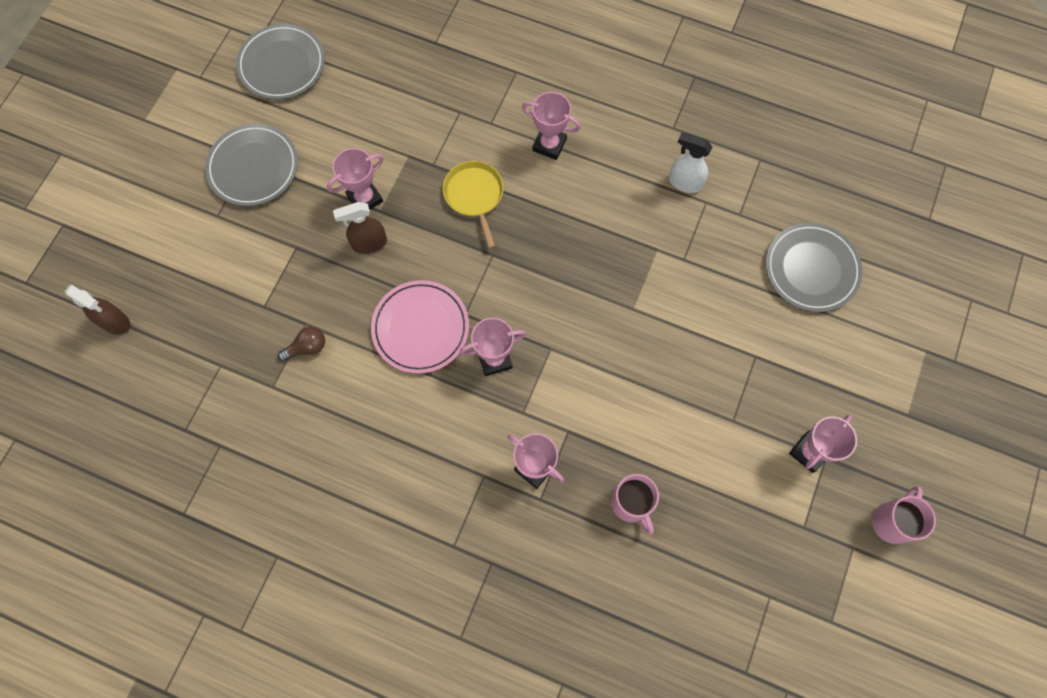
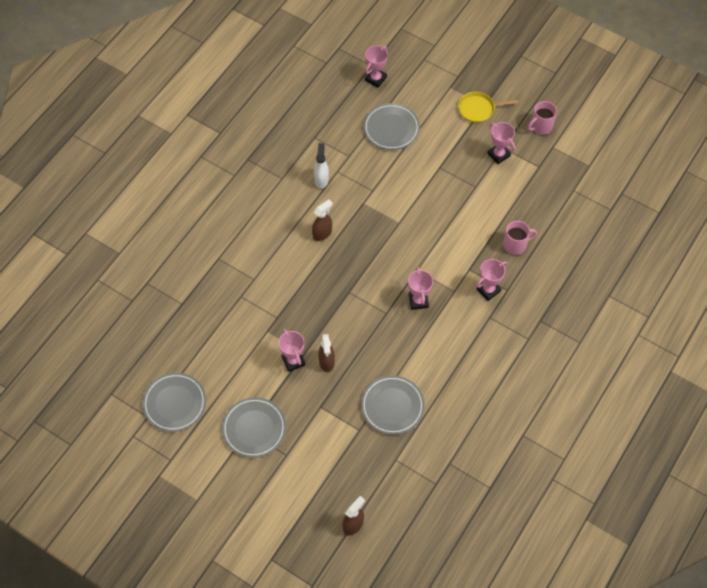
camera: 80 degrees left, 10 degrees down
brown light bulb [278,326,325,361] -> grey plate [361,375,425,435]
pink plate [371,280,469,374] -> none
yellow pan [443,161,504,248] -> yellow pan moved to [458,92,518,123]
pink trophy [522,92,581,160] -> pink trophy moved to [365,46,388,88]
white spray bottle [669,132,712,193] -> white spray bottle turned 150 degrees clockwise [314,143,329,189]
pink mug [872,486,936,544] -> pink mug turned 75 degrees counterclockwise [528,101,557,135]
none -> brown spray bottle [312,199,333,241]

